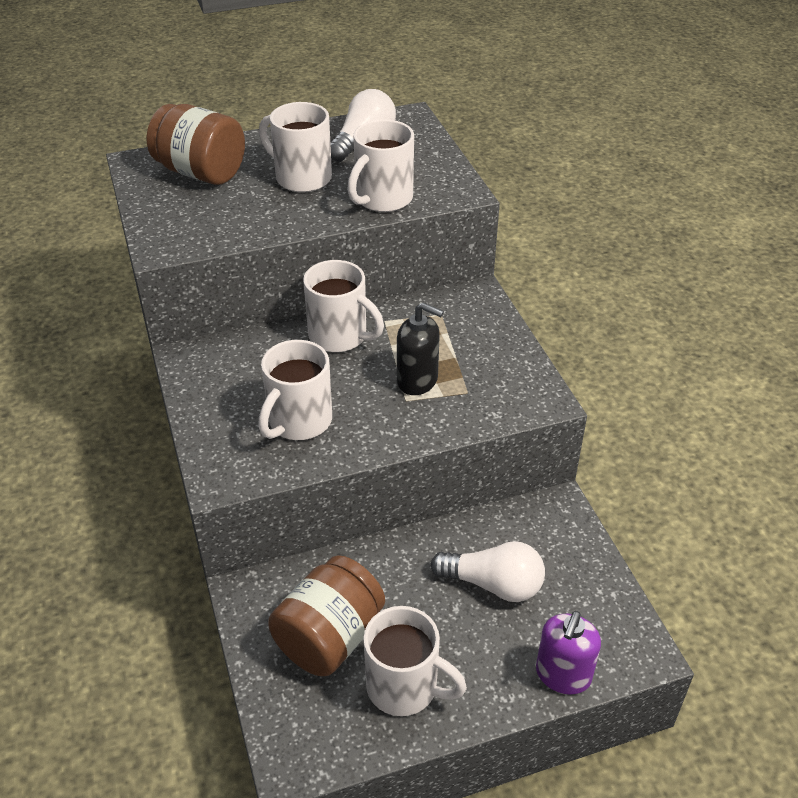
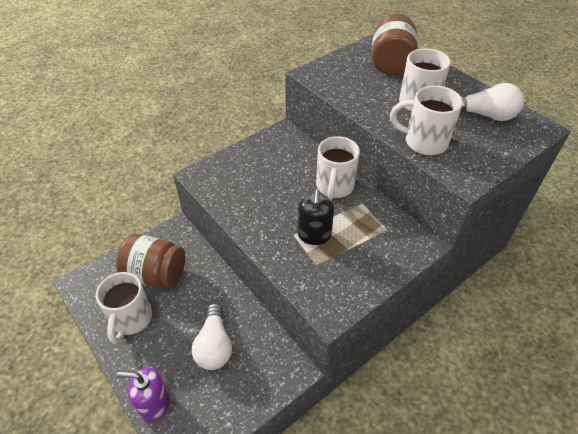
camera: 70 degrees right, 5 degrees up
white mug [258,340,332,440] -> none

